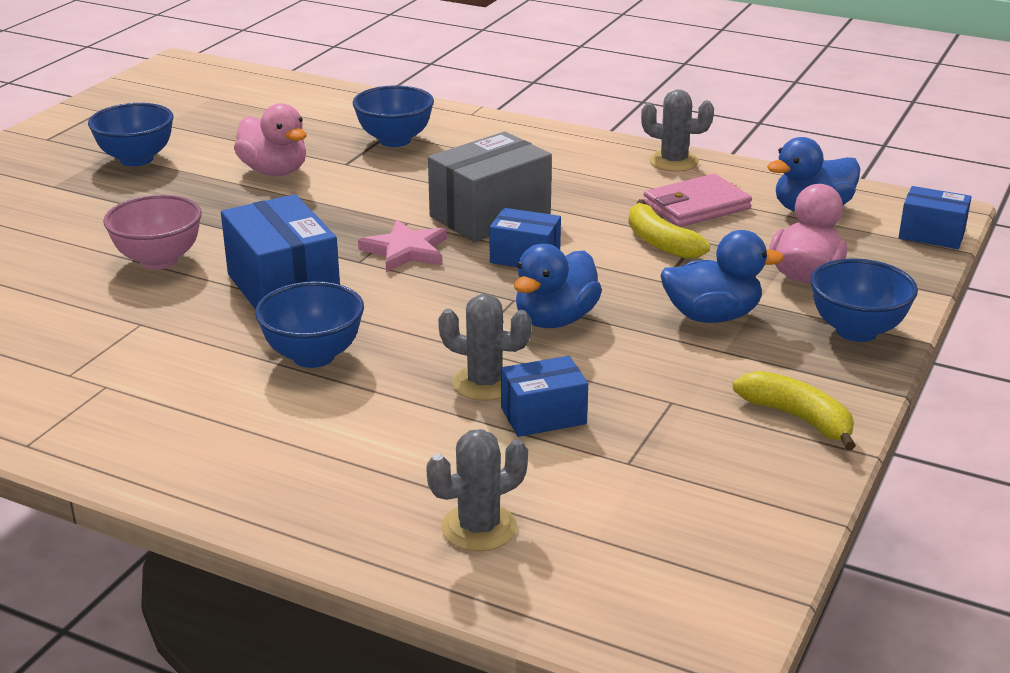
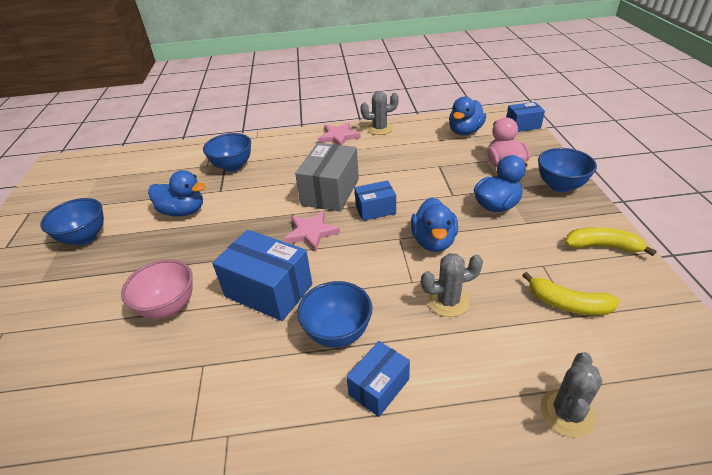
camera: 30 degrees left, 10 degrees up
pink duck [234,103,307,176] -> blue duck [148,170,205,217]
blue box [501,356,588,437] -> blue box moved to [346,341,410,417]
yellow banana [628,199,710,259] -> yellow banana moved to [522,272,619,315]
pink wallet [643,174,752,227] -> none
none -> pink star [318,122,361,145]

